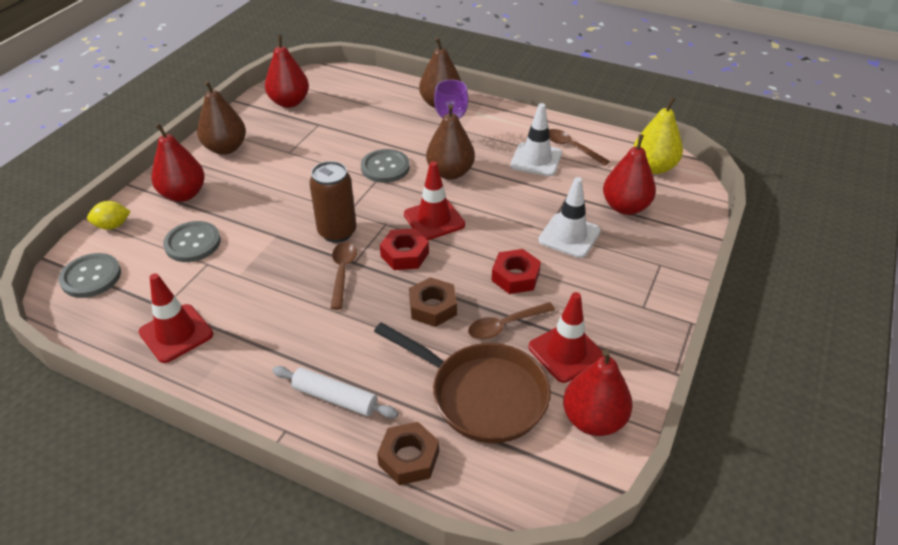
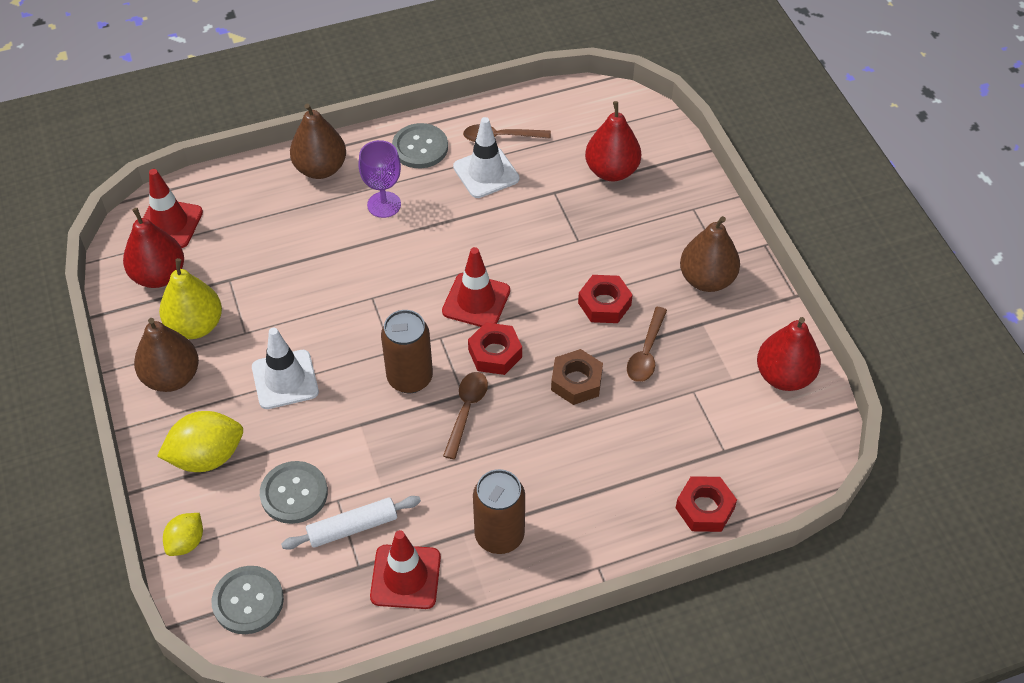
camera: 45 degrees left, 10 degrees up
red pear [151,123,205,202] -> yellow lemon [157,411,243,472]
white rolling pin [272,366,398,418] -> white rolling pin moved to [281,496,421,550]
brown spoon [330,242,357,310] -> brown spoon turned 60 degrees clockwise [443,372,488,460]
grey button [361,149,410,183] -> grey button moved to [392,123,448,168]
brown pan [374,322,551,443] -> none
brown nut [377,422,439,485] -> red nut [676,476,737,532]
brown pear [426,104,475,180] -> brown pear moved to [680,216,740,292]
red traffic cone [529,292,603,383] -> red traffic cone moved to [143,169,203,248]
white traffic cone [538,177,601,258] -> white traffic cone moved to [252,328,319,409]
yellow pear [634,97,683,174] -> yellow pear moved to [159,258,222,339]
none -> brown can [473,469,525,554]

